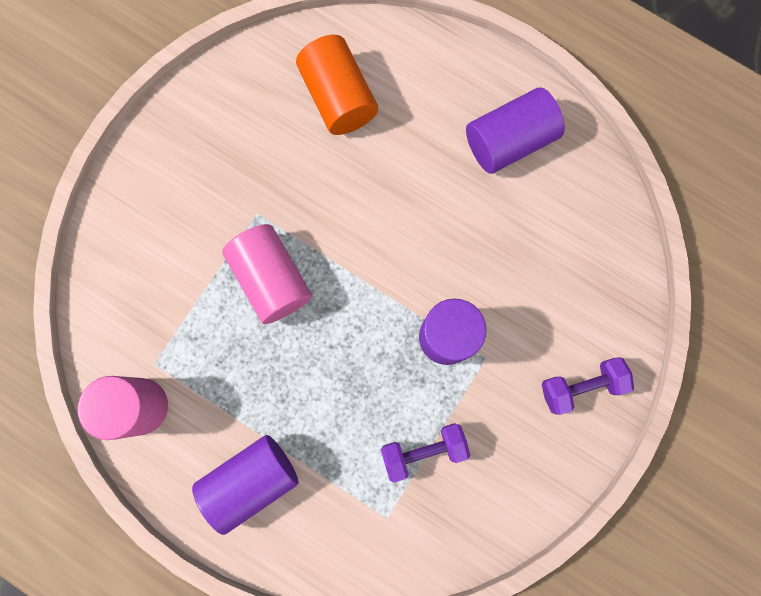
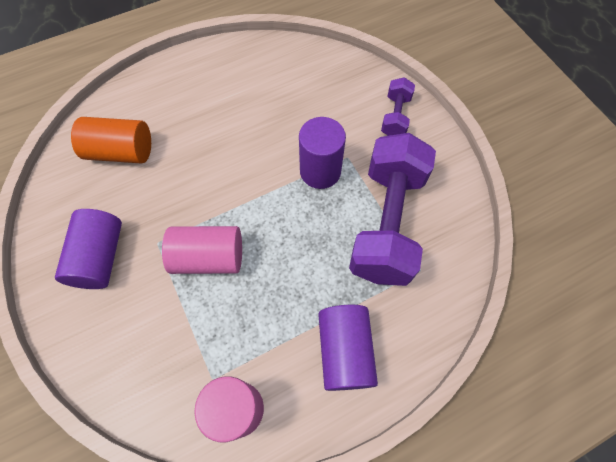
camera: 60 degrees left, 15 degrees down
purple dumbbell [381,423,470,483] -> purple dumbbell [349,133,436,286], size x2.15
purple cylinder [466,87,565,174] -> purple cylinder moved to [55,209,122,289]

